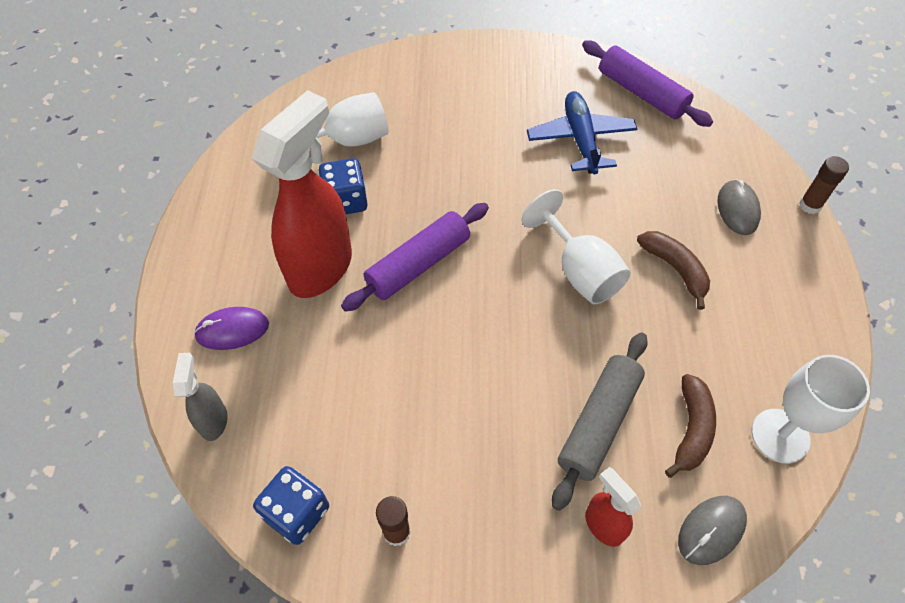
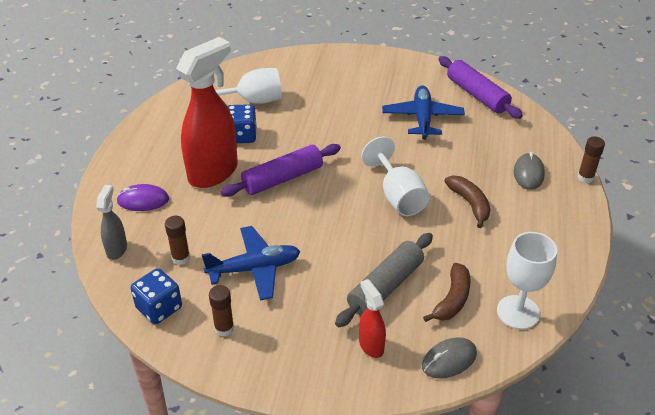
camera: 10 degrees right, 15 degrees down
none -> brown glue stick [165,216,190,265]
none -> blue plane [202,226,300,301]

